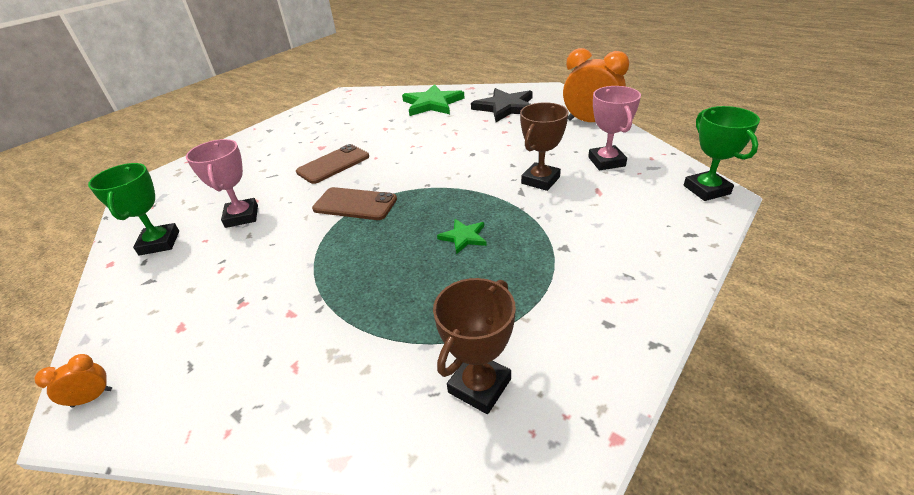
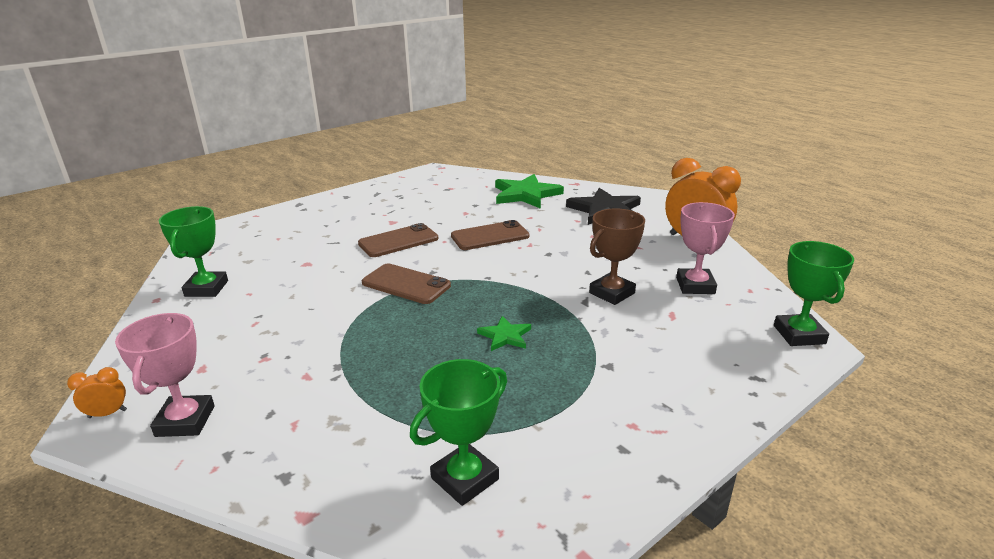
camera: 10 degrees right, 10 degrees down
pink trophy [186,139,258,228] -> pink trophy moved to [115,313,215,437]
brown trophy [433,278,516,414] -> green trophy [410,359,507,506]
none -> brown phone [451,220,530,250]

